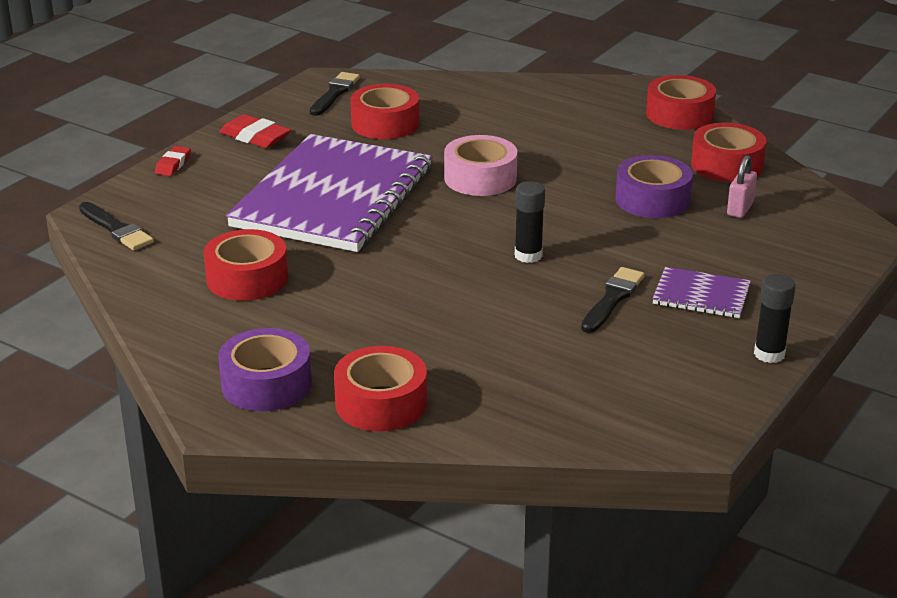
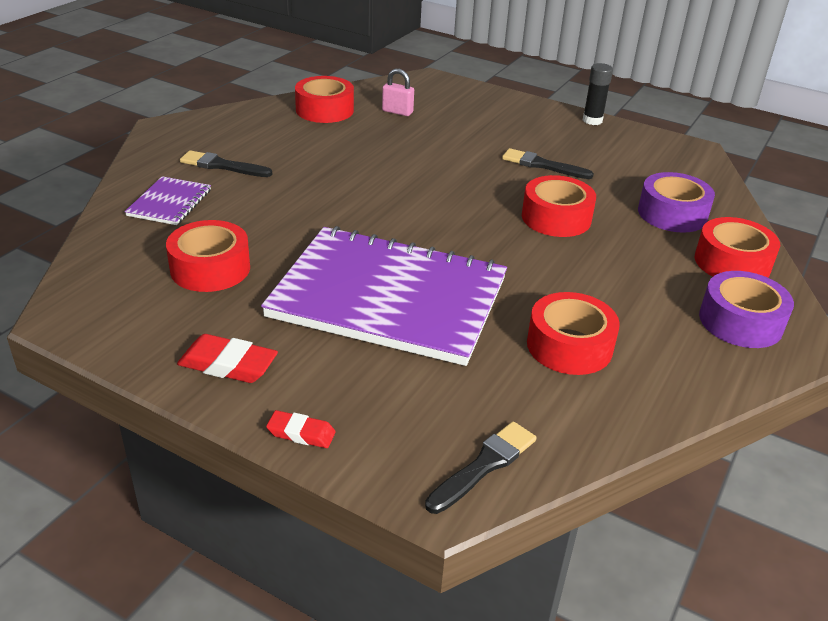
camera: 95 degrees left, 5 degrees up
red eraser [220,114,291,148] -> red eraser turned 75 degrees clockwise [177,334,278,383]
black brush [310,72,360,116] -> black brush moved to [180,150,272,177]
pink tape [444,135,518,196] -> none
black glue stick [515,181,545,263] -> none
purple tape [615,155,693,218] -> purple tape moved to [638,172,715,233]
red tape [646,75,716,130] -> red tape moved to [522,175,596,237]
purple notebook [652,267,751,318] -> purple notebook moved to [125,176,211,225]

